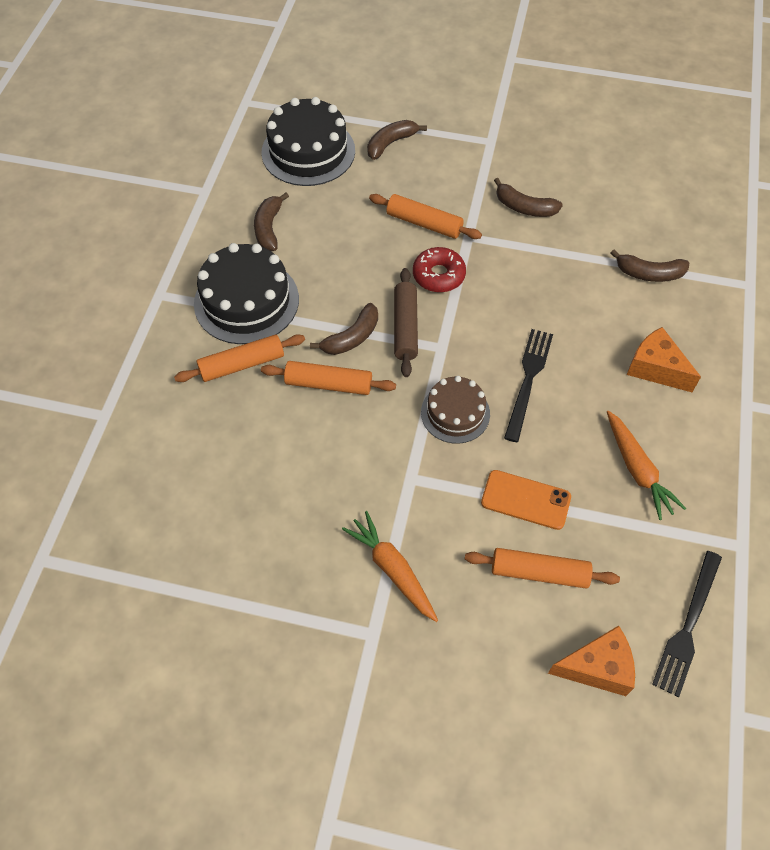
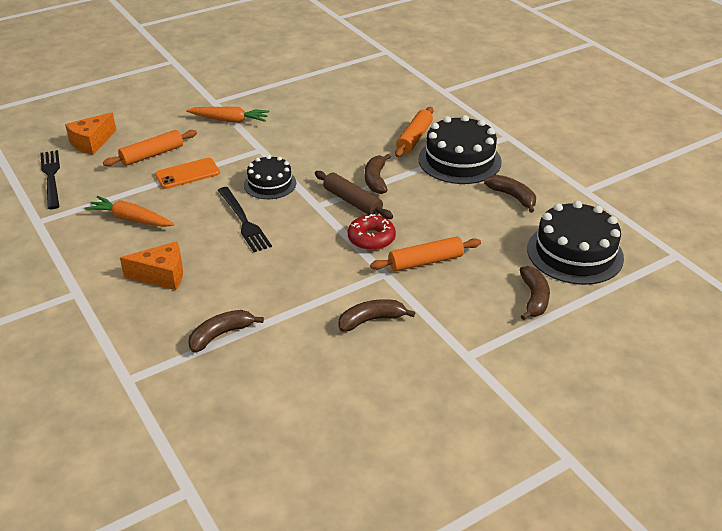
camera: 135 degrees right, 20 degrees down
orange rolling pin [261,361,396,395] -> none
brown cake [421,376,490,444] -> black cake [244,155,296,199]

